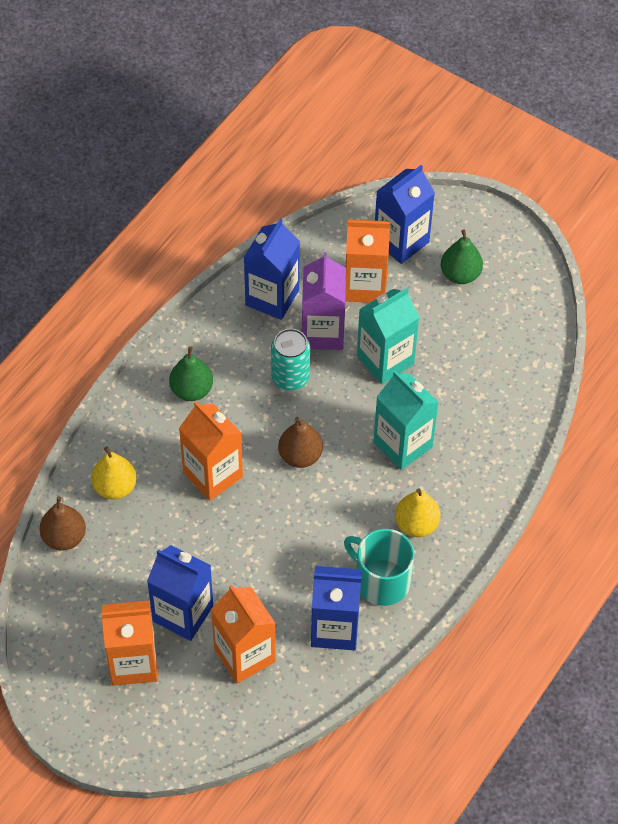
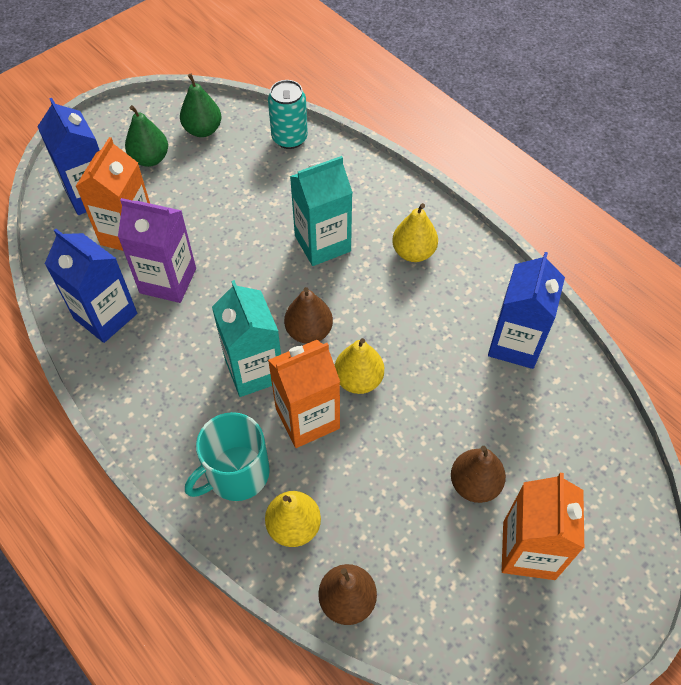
camera: 75 degrees left, 0 degrees up
blue carton [147,545,213,641] -> brown pear [451,446,506,503]
green pear [169,346,213,401] -> green pear moved to [180,74,221,137]
orange carton [211,585,275,683] -> none
turquoise can [271,329,310,391] -> turquoise can moved to [268,80,308,149]
turquoise mug [344,529,414,606] -> turquoise mug moved to [185,412,270,501]
turquoise carton [357,288,420,384] -> turquoise carton moved to [212,280,281,397]
none -> yellow pear [335,338,384,394]

